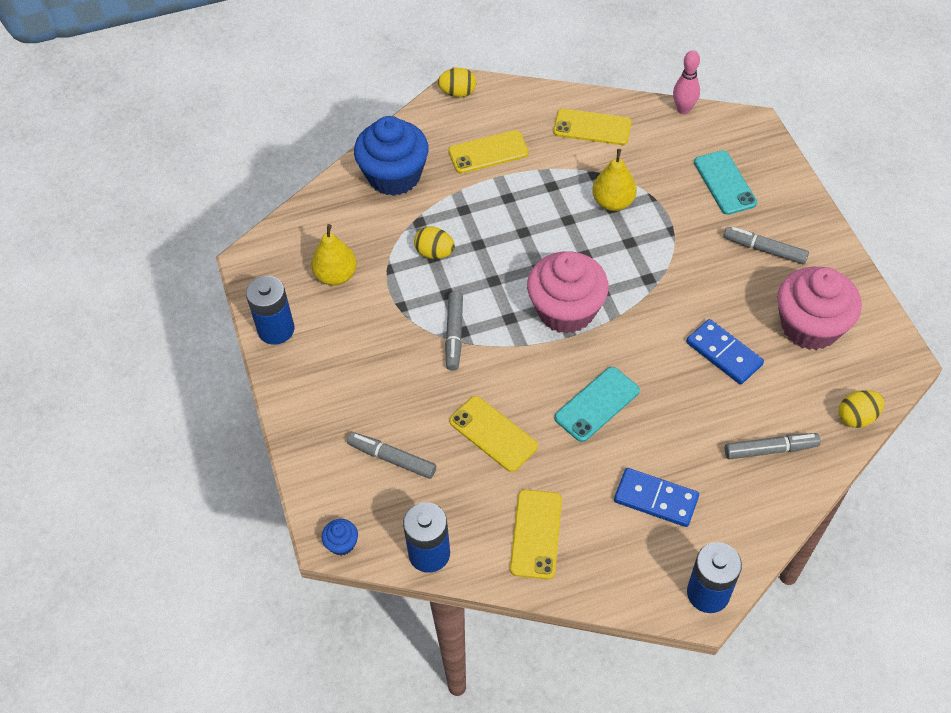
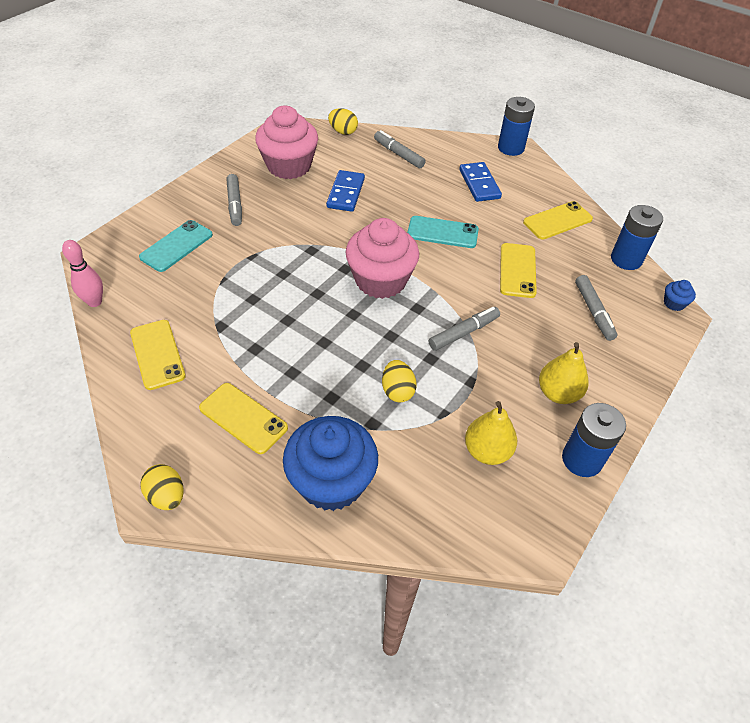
camera: 130 degrees left, 5 degrees down
yellow pear [592,149,637,211] -> yellow pear moved to [539,342,589,404]

